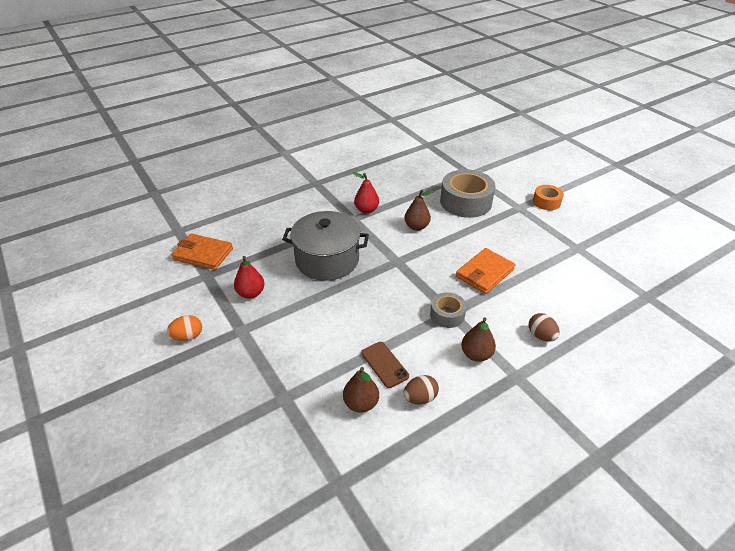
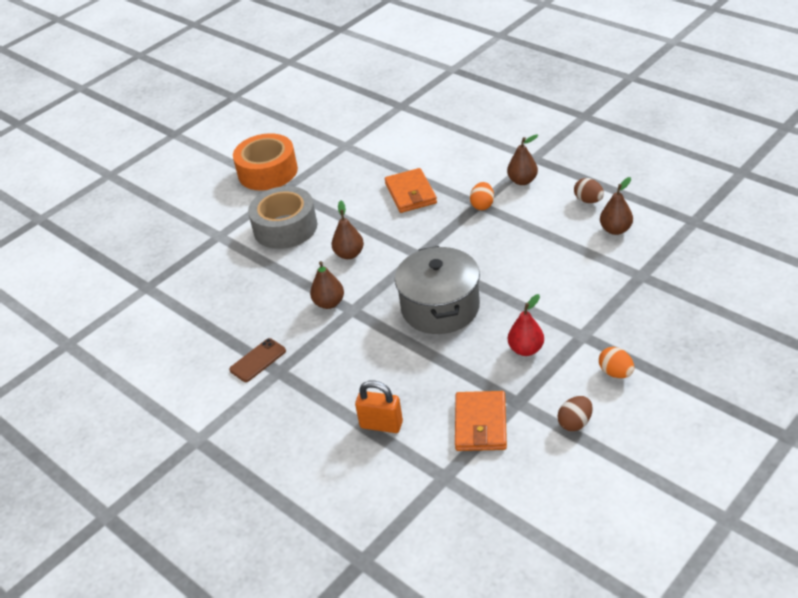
camera: 100 degrees left, 0 degrees up
red pear [353,172,379,214] -> brown pear [310,261,344,309]
brown phone [361,342,409,388] -> brown phone moved to [229,338,286,382]
grey tape [430,292,467,328] -> orange egg [470,182,494,210]
orange wallet [456,248,515,294] -> orange wallet turned 45 degrees clockwise [385,168,437,213]
brown egg [529,313,560,342] -> brown egg moved to [558,396,593,431]
orange tape [533,185,564,210] -> orange tape [233,133,298,191], size x1.88
none -> orange padlock [355,381,403,433]

